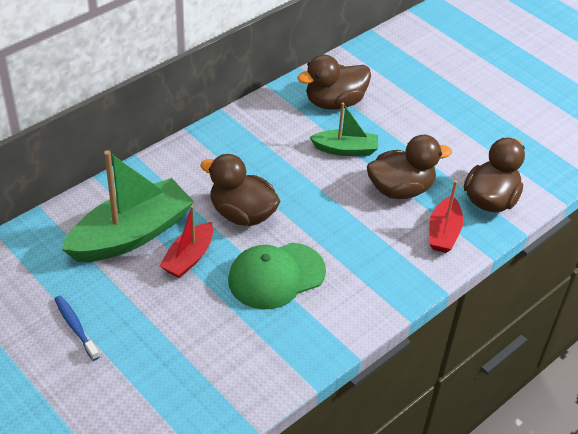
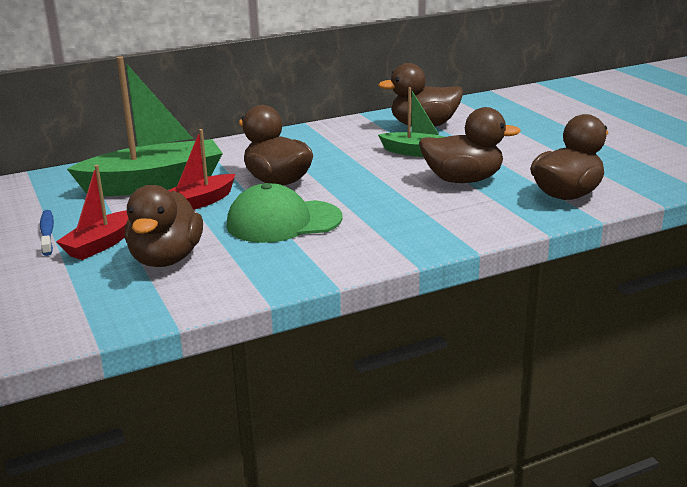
camera: 20 degrees right, 20 degrees down
red boat [429,181,463,253] -> red boat moved to [56,165,128,260]
none -> brown duck [124,185,203,267]

